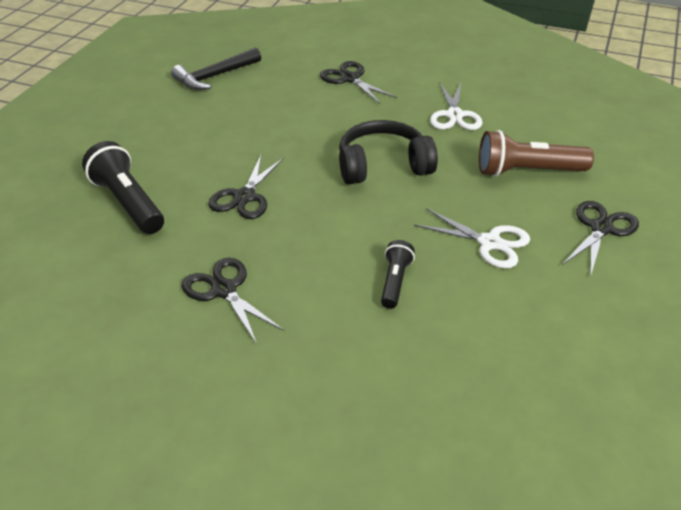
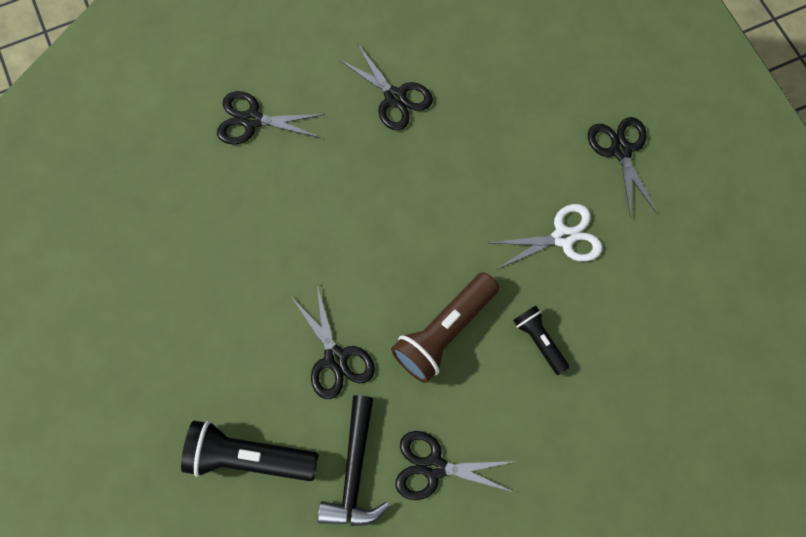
camera: 45 degrees left, 30 degrees up
black hammer [171,47,261,90] -> black hammer moved to [318,395,390,526]
black headphones [339,120,438,184] -> none
white scissors [430,82,482,130] -> black scissors [338,43,433,131]
brown flashlight [479,130,594,177] -> brown flashlight moved to [391,272,499,383]

